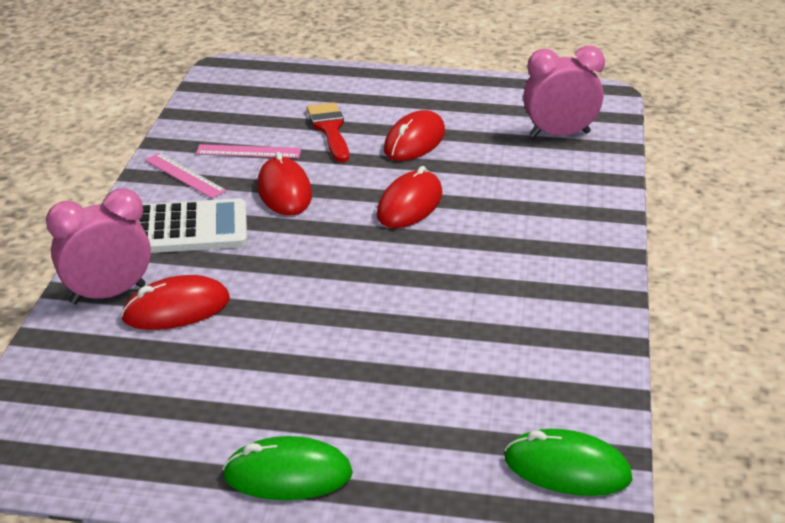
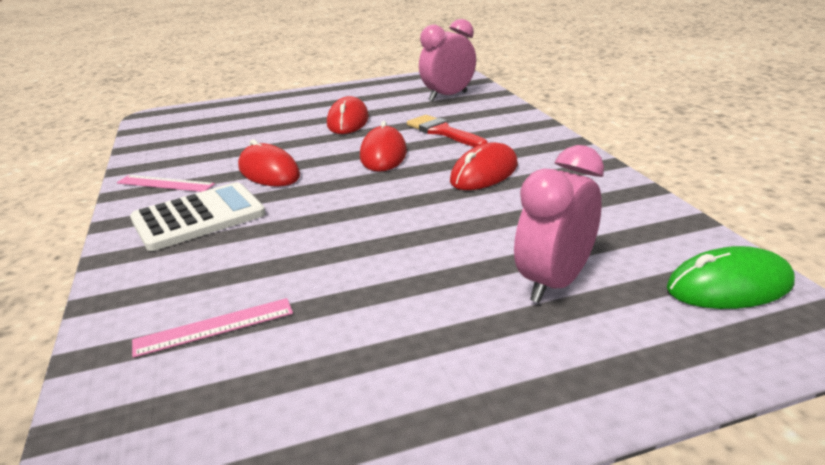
camera: 25 degrees left, 5 degrees down
pink clock [46,188,151,304] -> pink clock moved to [514,145,604,303]
red mouse [121,275,230,330] -> red mouse moved to [450,142,518,190]
pink ruler [196,144,301,158] -> pink ruler moved to [132,298,293,358]
green mouse [222,436,353,500] -> none
red brush [307,103,349,162] -> red brush moved to [407,115,488,147]

